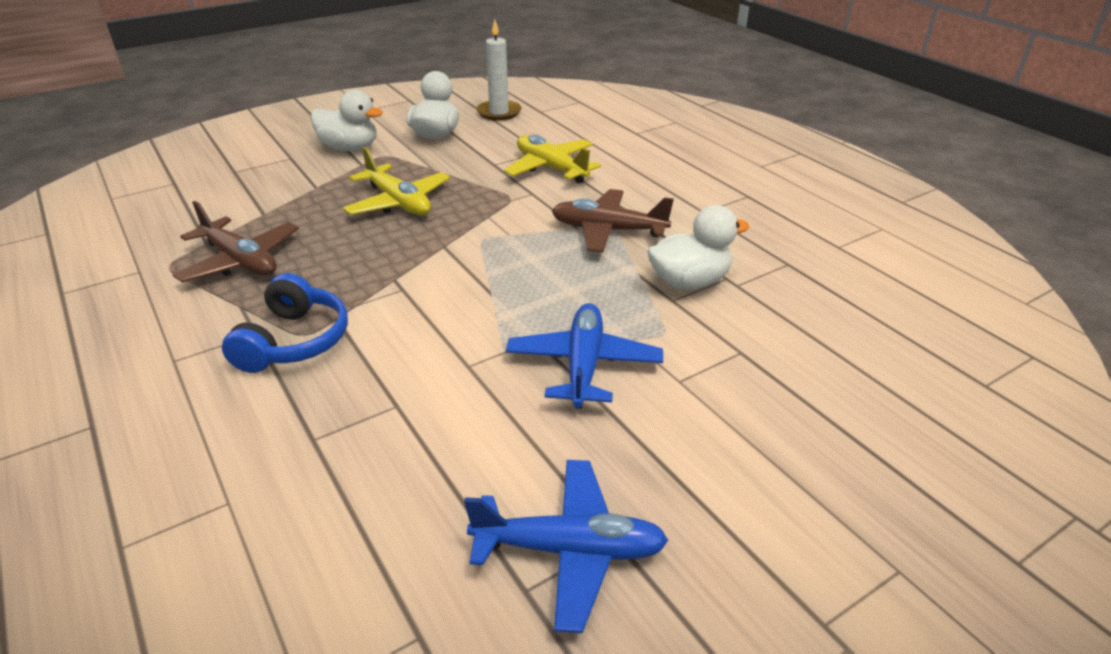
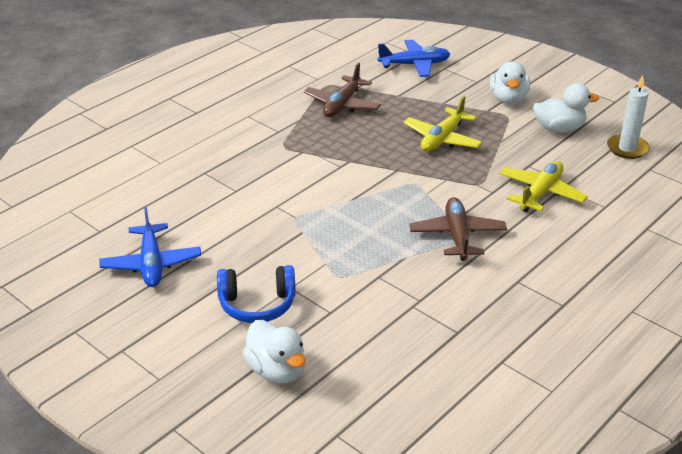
camera: 75 degrees right, 0 degrees up
blue headphones [222,273,348,373] -> blue headphones moved to [217,265,296,323]
blue plane [506,303,663,409] -> blue plane moved to [378,40,450,77]
white duck [647,205,749,290] -> white duck moved to [243,320,305,384]

